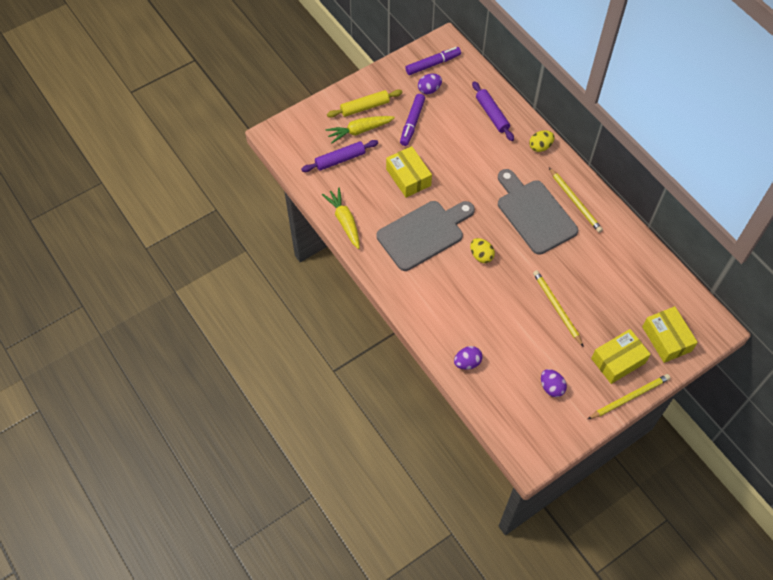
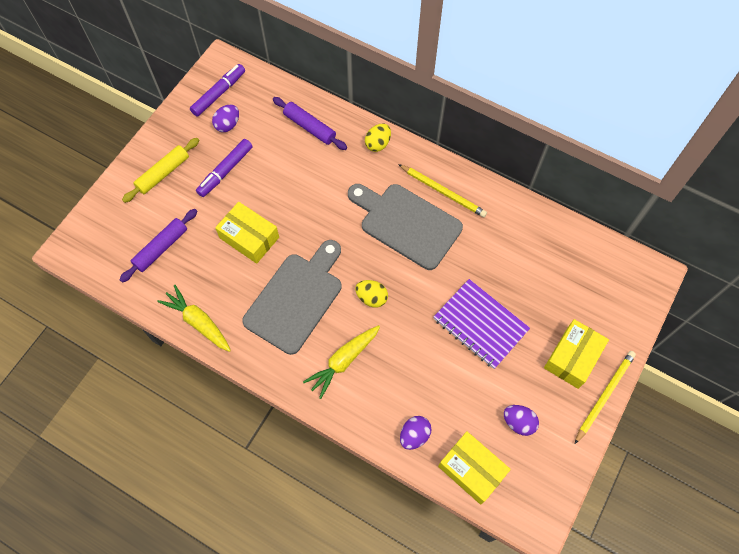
camera: 25 degrees left, 5 degrees up
yellow carrot [325,116,395,144] -> yellow carrot moved to [303,325,380,399]
purple marker [400,94,425,146] -> purple marker turned 45 degrees clockwise [196,139,253,197]
yellow pencil [533,270,583,346] -> purple notebook [434,279,530,369]
yellow box [642,306,698,363] -> yellow box moved to [438,431,511,505]

